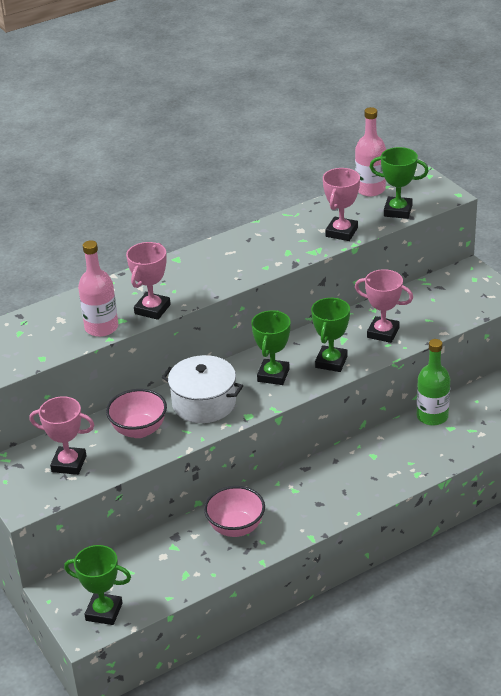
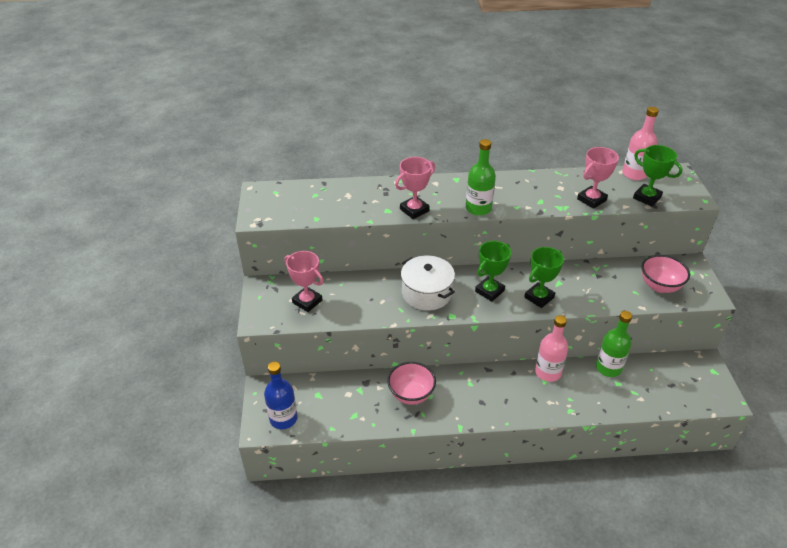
camera: 25 degrees right, 5 degrees up
green trophy [64,545,131,625] -> blue bottle [264,362,298,429]
pink bottle [78,240,118,337] -> pink bottle moved to [535,315,568,382]
pink bowl [106,389,167,438] -> pink bowl moved to [641,255,690,293]
pink trophy [355,269,413,343] -> none
none -> green bottle [466,139,496,216]

